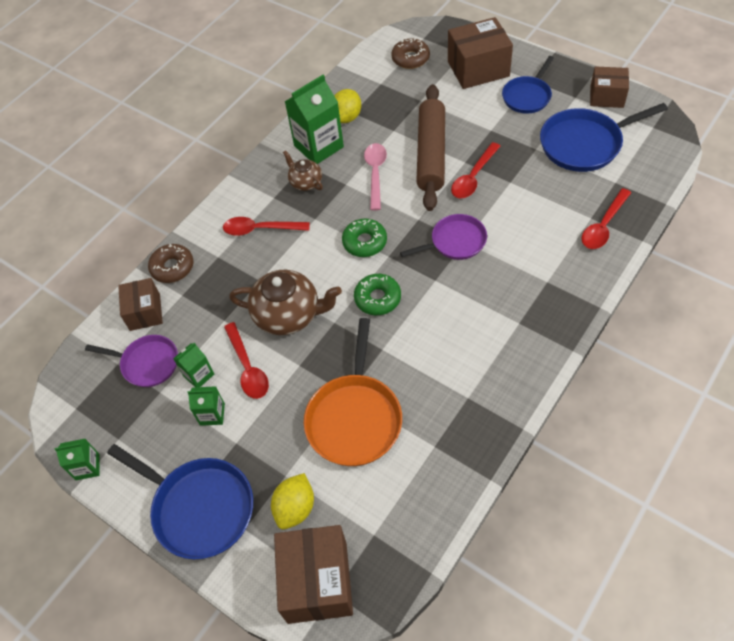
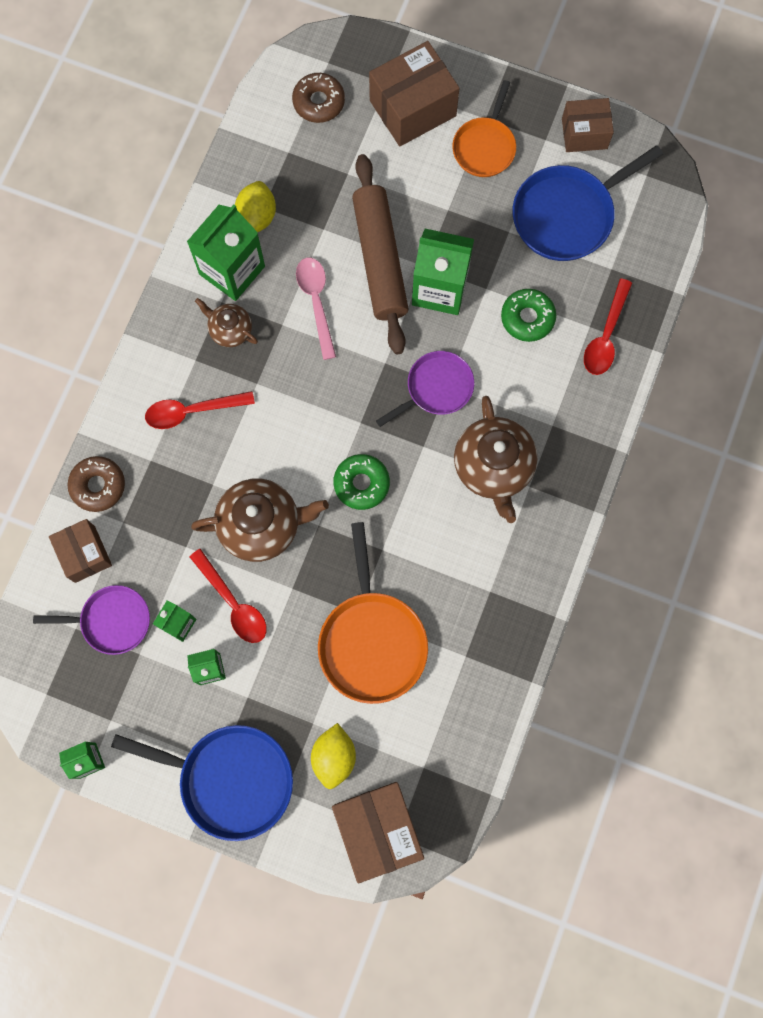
camera: 20 degrees left, 20 degrees up
green donut [342,219,387,257] -> green donut moved to [501,289,556,342]
red spoon [451,142,500,198] -> green carton [412,229,474,315]
blue pan [502,56,554,114] -> orange pan [452,80,516,177]
none -> brown teapot [454,396,537,523]

